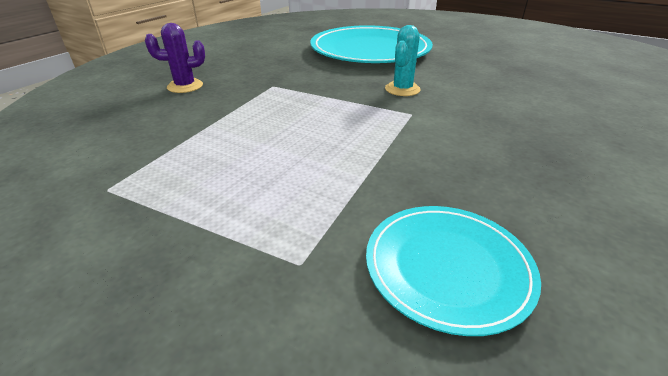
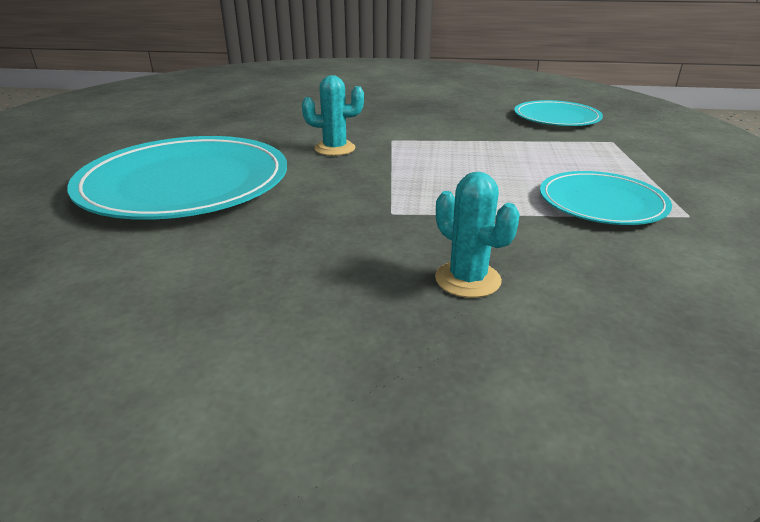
camera: 115 degrees left, 5 degrees down
purple cactus [145,23,205,93] -> turquoise cactus [435,172,520,298]
none -> turquoise plate [540,171,672,225]

